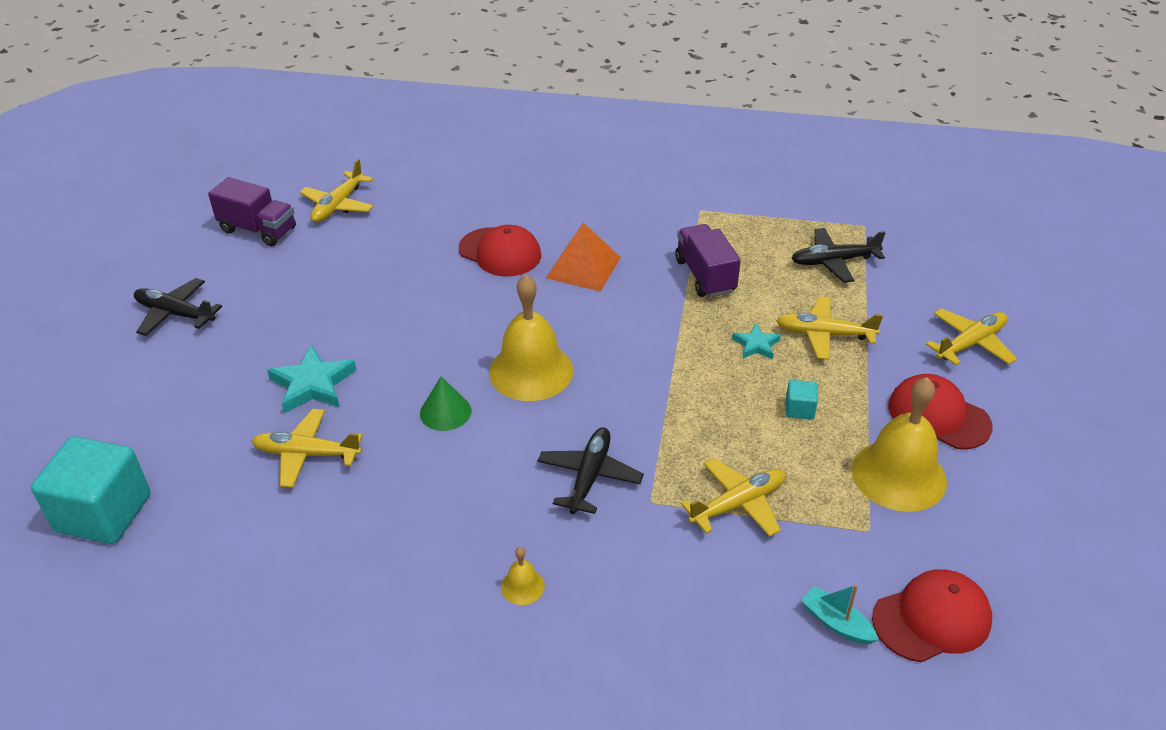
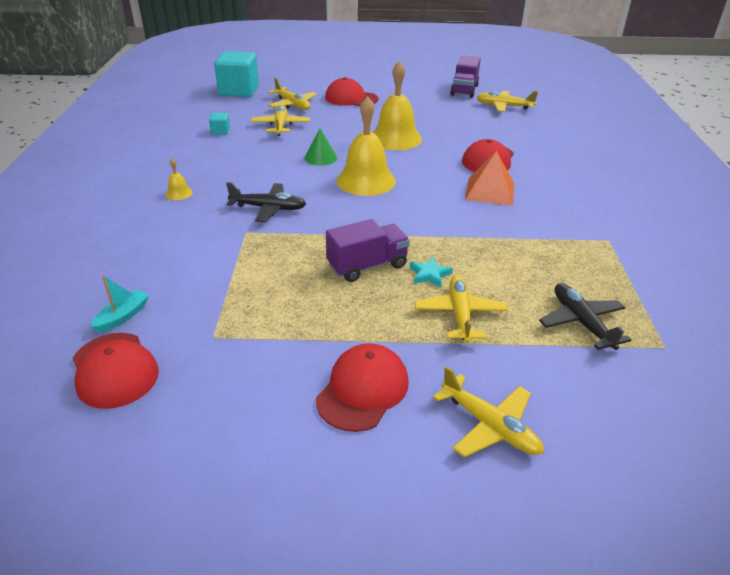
camera: 80 degrees right, 5 degrees down
black plane [134,278,222,336] -> none
turquoise star [267,345,356,414] -> none
purple truck [675,224,741,298] -> purple truck moved to [326,219,410,282]
yellow plane [681,458,786,537] -> yellow plane moved to [268,78,317,110]
turquoise cube [786,380,818,420] -> turquoise cube moved to [209,113,230,135]
yellow bell [852,377,947,512] -> yellow bell moved to [373,61,422,150]
none -> red cap [325,77,379,106]

